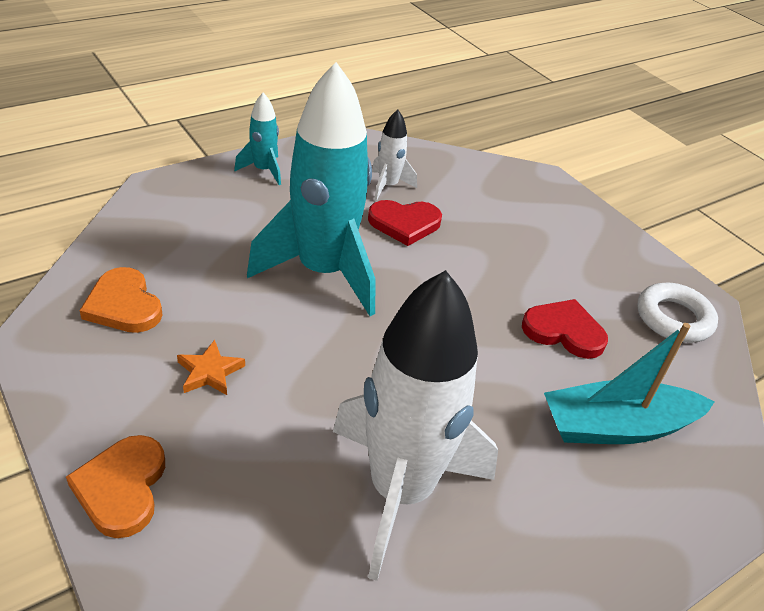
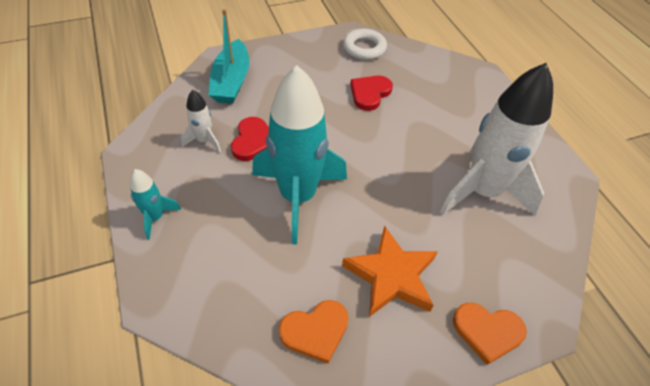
camera: 75 degrees left, 10 degrees up
orange star [177,340,245,395] -> orange star [342,226,438,317], size x2.06
turquoise boat [544,323,715,444] -> turquoise boat moved to [209,9,249,104]

